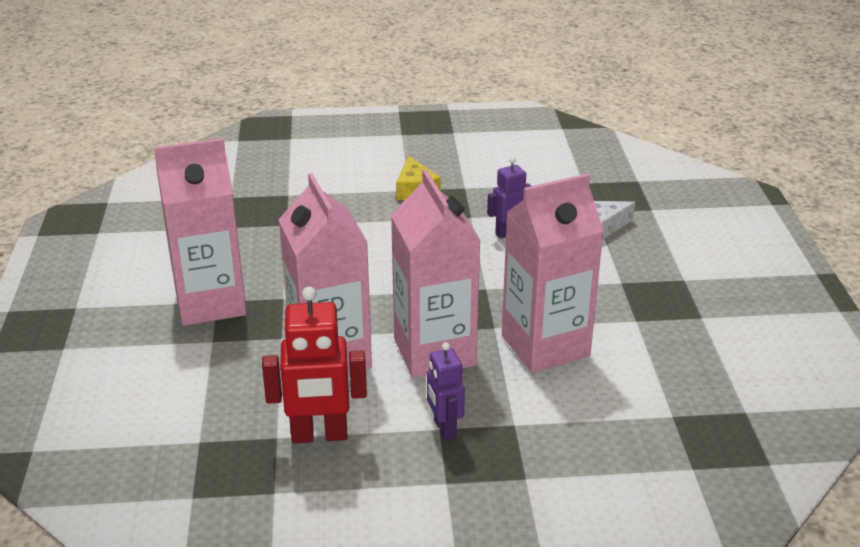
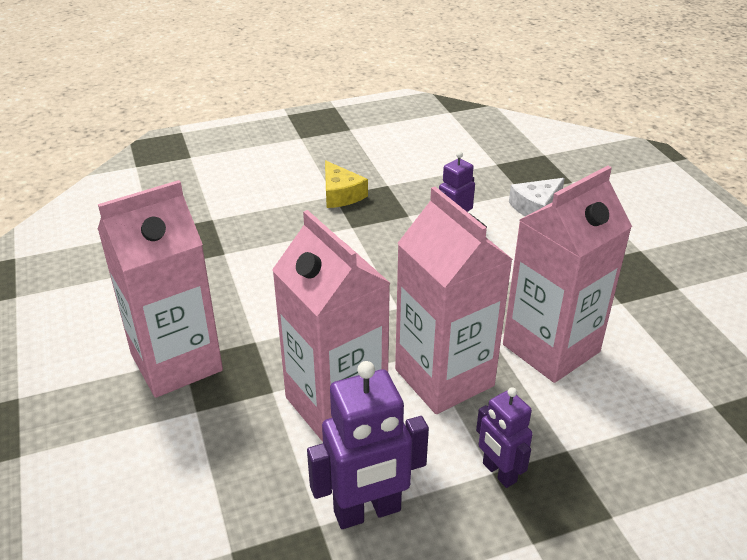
camera: 15 degrees left, 5 degrees up
red robot [262,287,367,443] -> purple robot [307,361,429,529]

